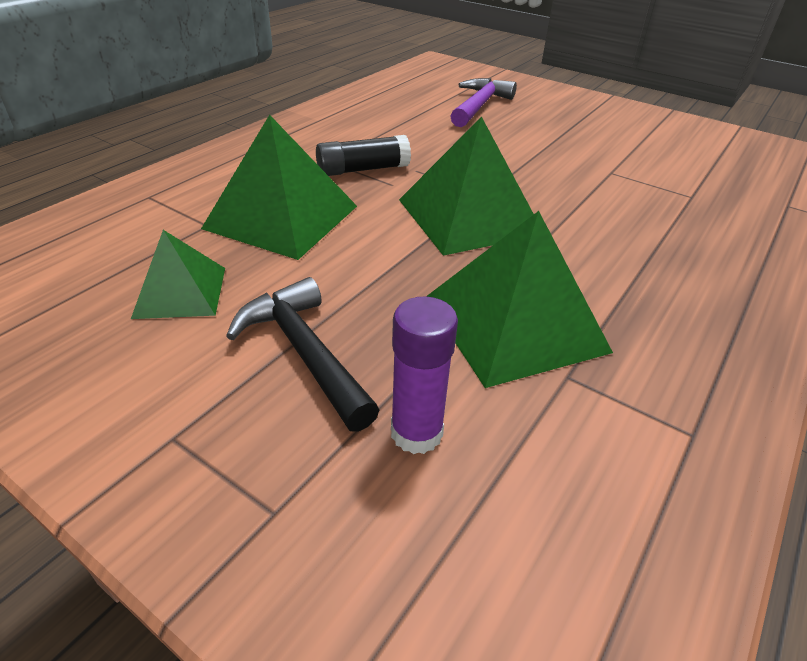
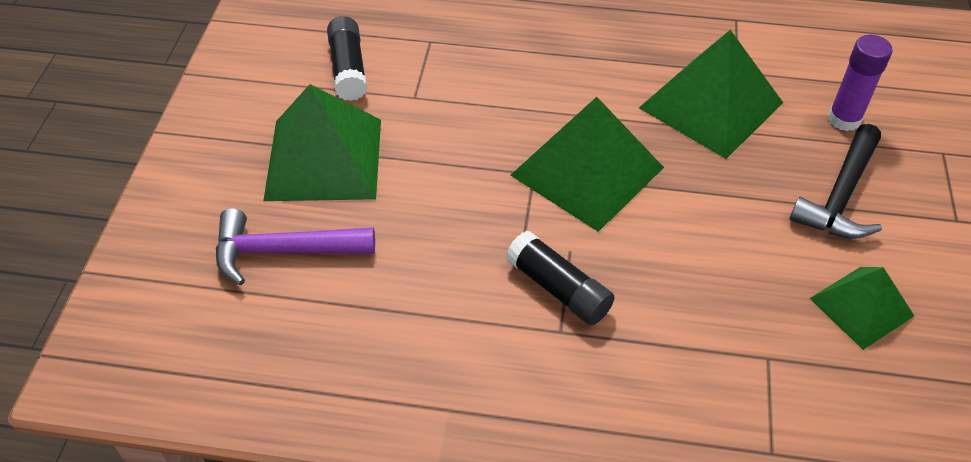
camera: 115 degrees left, 10 degrees up
green pyramid [201,115,357,260] -> green pyramid moved to [263,84,381,201]
none -> black glue stick [327,16,368,101]

